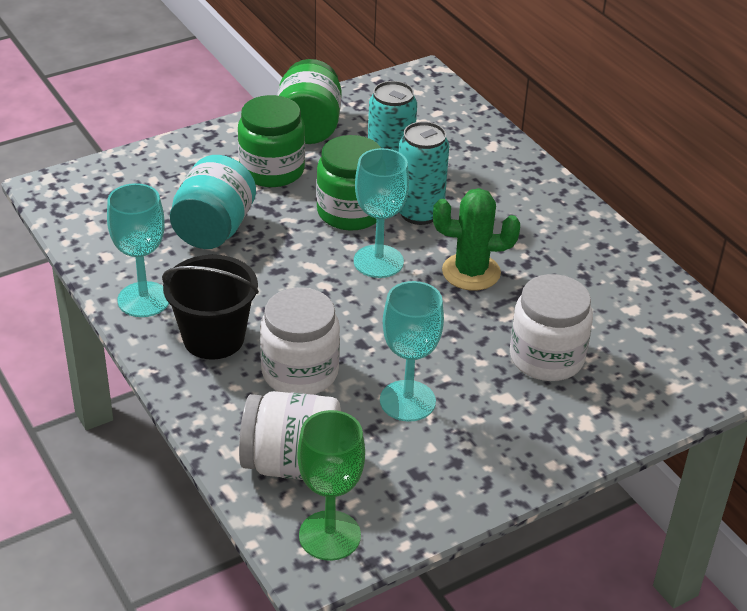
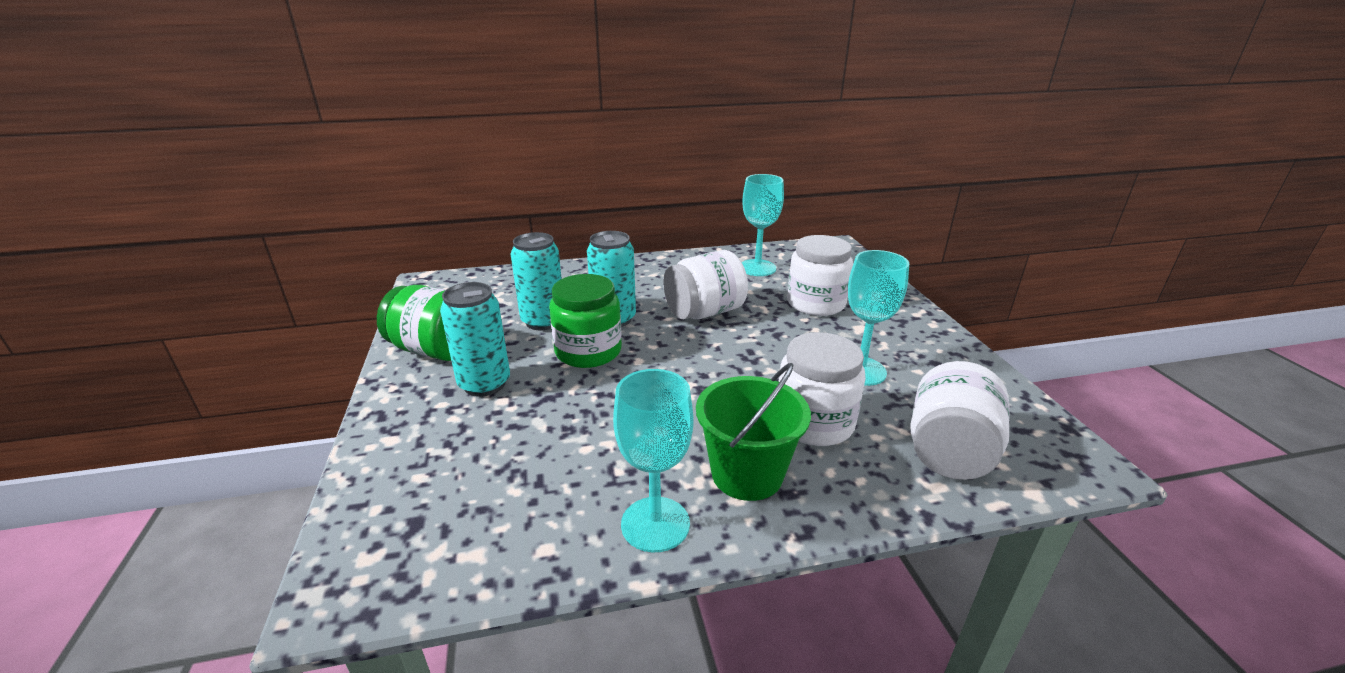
camera: 70 degrees left, 10 degrees down
black bucket [162,255,259,360] -> green bucket [696,363,811,501]
turquoise jar [170,155,256,249] -> none
green jar [238,95,305,187] -> turquoise can [440,282,510,397]
green goblet [297,410,365,561] -> none
turquoise goblet [354,148,409,278] -> turquoise goblet moved to [742,174,784,276]
green cactus [433,188,520,291] -> white jar [663,250,748,320]

